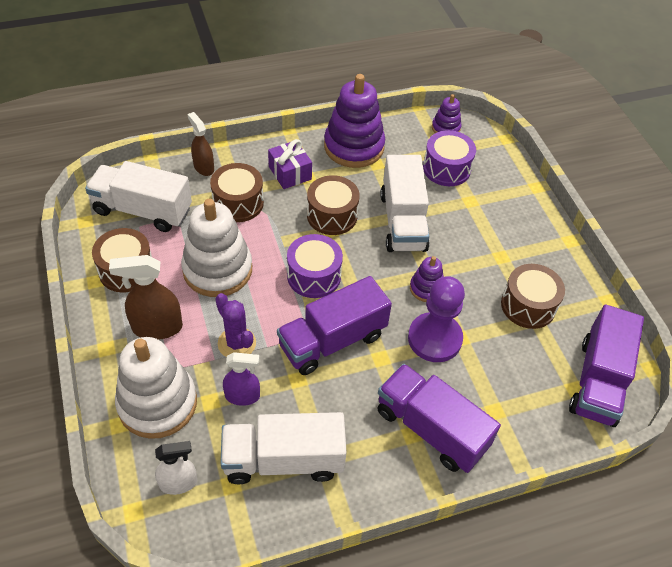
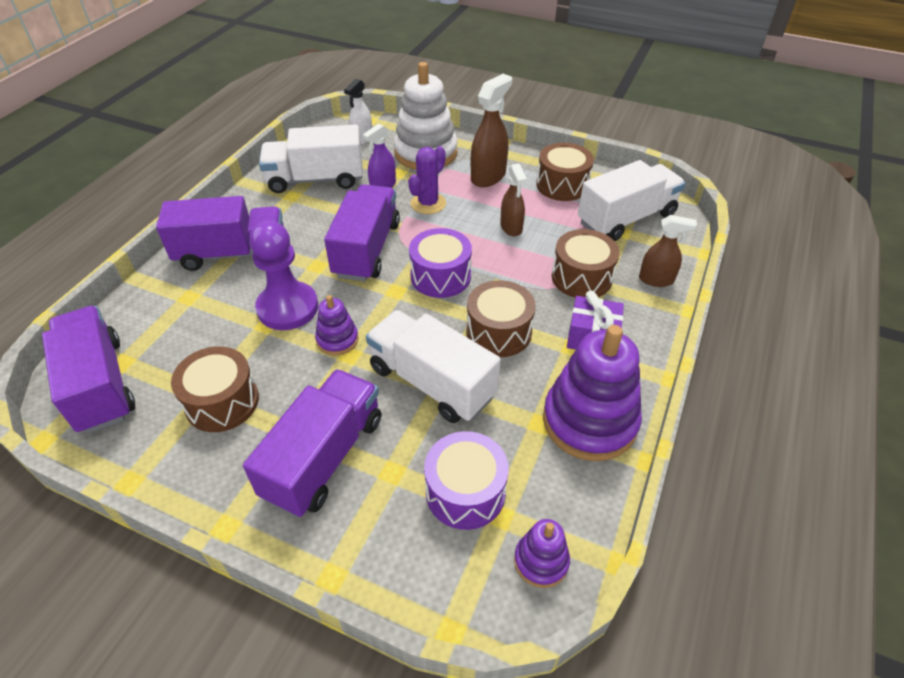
camera: 135 degrees right, 5 degrees down
white stacking toy [181,199,252,297] -> brown spray bottle [500,163,527,236]
purple cactus [215,293,256,357] -> purple cactus turned 60 degrees counterclockwise [408,146,446,214]
white truck [220,412,347,484] -> white truck turned 135 degrees counterclockwise [259,124,363,193]
none -> purple truck [243,369,381,517]

